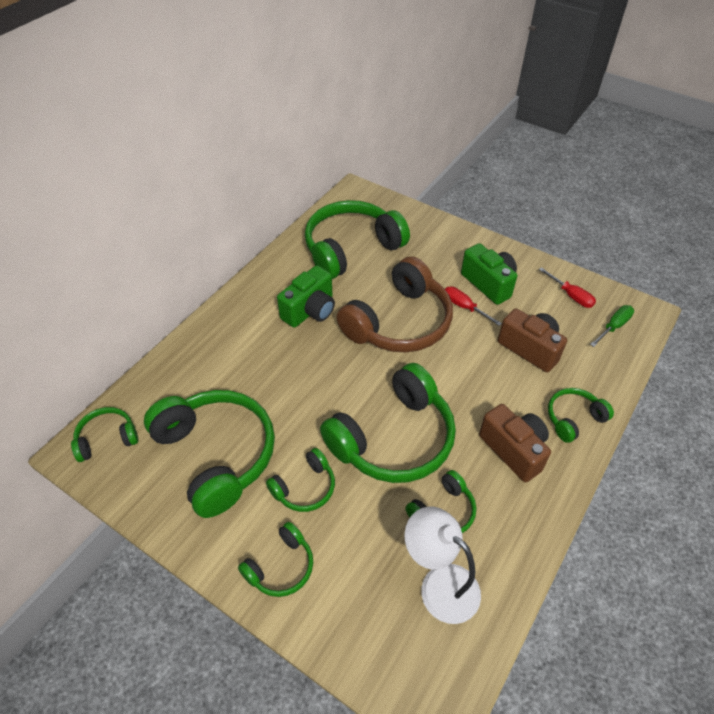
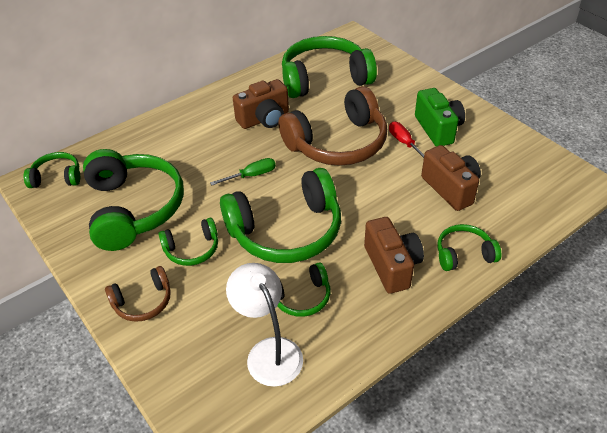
camera: 20 degrees right, 5 degrees down
green headphones [238,522,313,597] -> brown headphones [105,266,171,322]
green camera [277,265,335,328] -> brown camera [233,79,289,129]
red screwdriver [539,267,596,308] -> none
green screwdriver [590,305,634,347] -> green screwdriver moved to [210,158,276,186]

